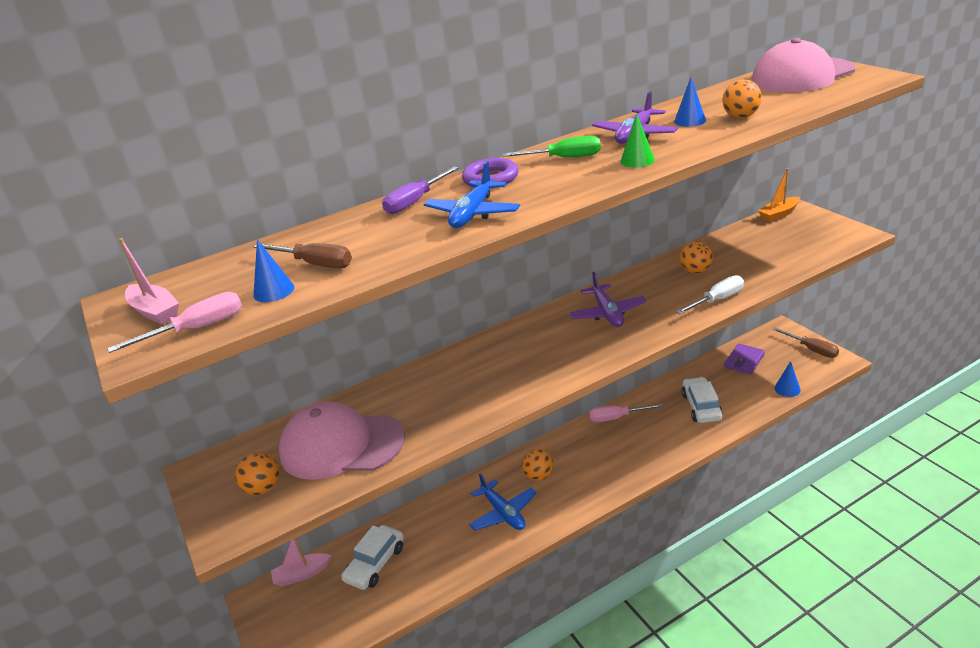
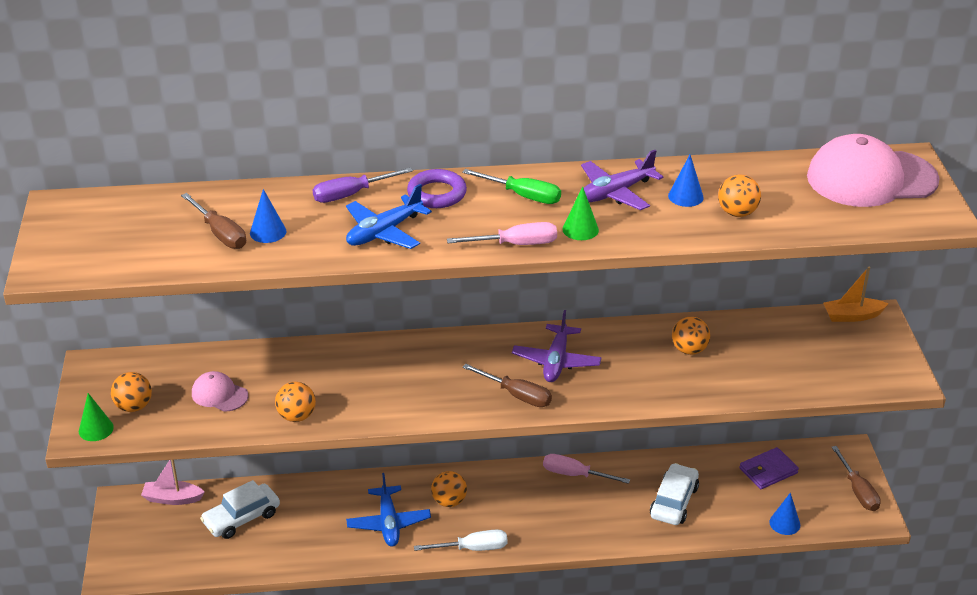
camera: 20 degrees right, 5 degrees up
pink screwdriver [108,292,242,353] -> pink screwdriver moved to [447,222,557,245]
pink boat [119,238,179,325] -> none
blue cone [253,239,294,302] -> blue cone moved to [250,189,286,243]
pink cap [279,402,405,480] -> pink cap [192,371,248,412], size x0.48
white screwdriver [676,275,744,314] -> white screwdriver moved to [414,529,507,551]
none -> green cone [79,393,114,441]
none -> orange ball [275,382,316,422]
none -> brown screwdriver [463,364,552,407]

